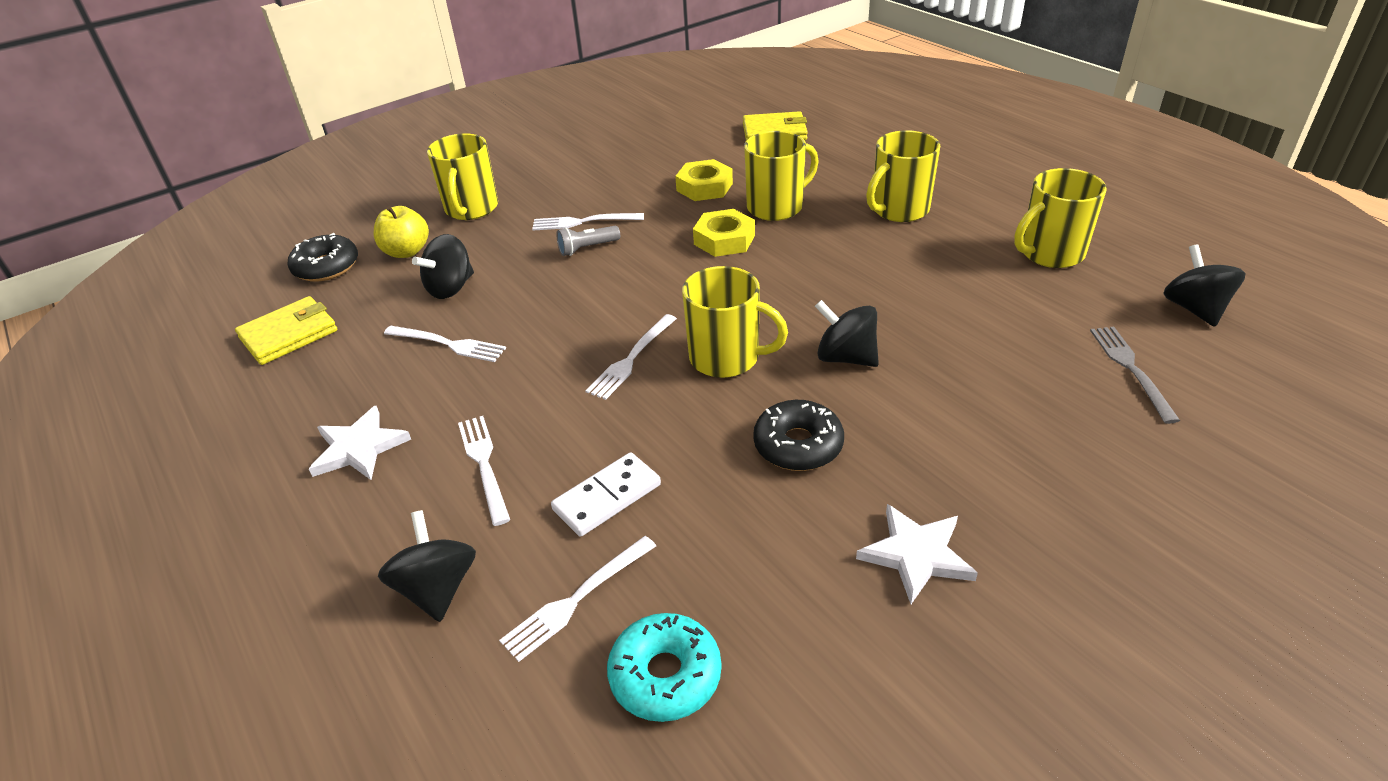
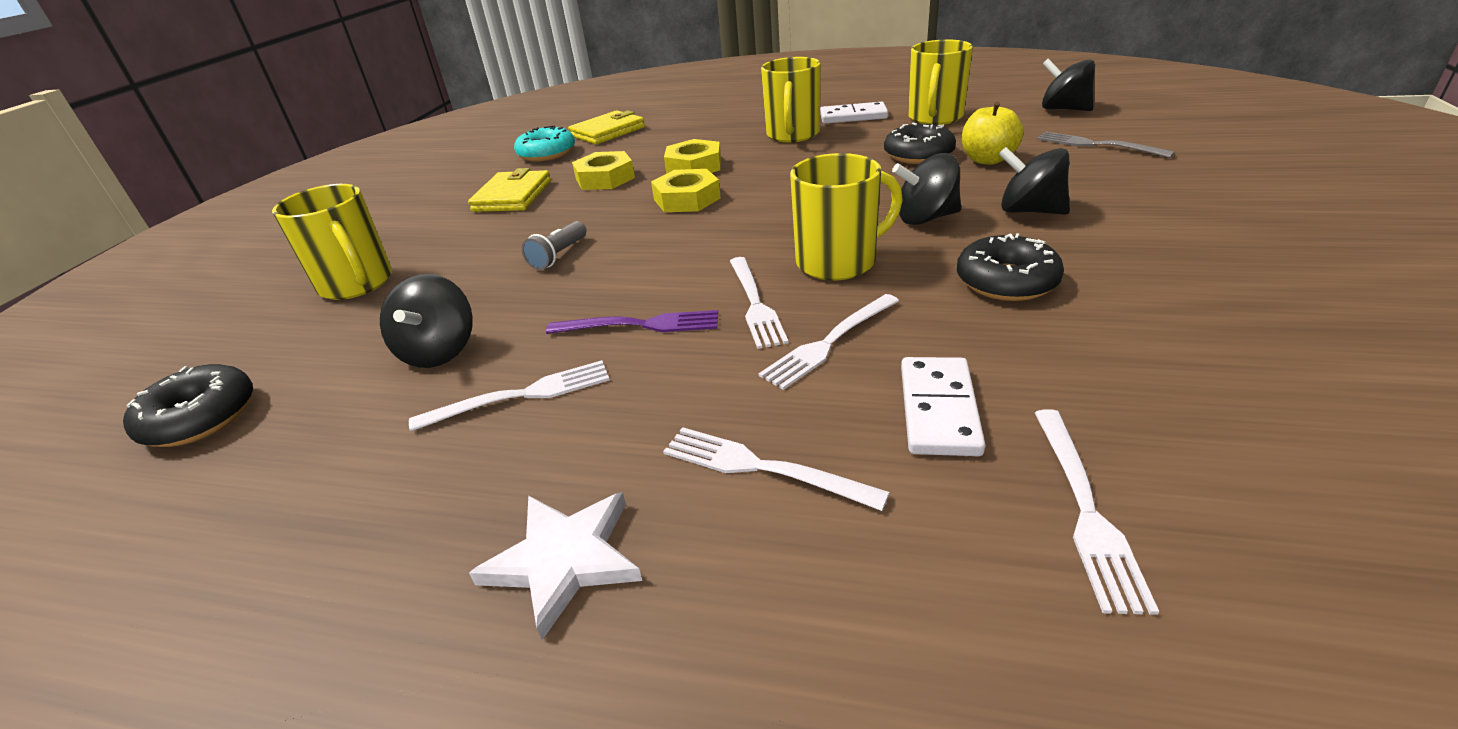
camera: 40 degrees left, 5 degrees down
yellow wallet [235,296,337,365] -> yellow wallet moved to [468,168,551,212]
yellow apple [374,206,429,258] -> yellow apple moved to [962,102,1024,165]
black spinning top [378,510,476,622] -> black spinning top moved to [999,147,1070,215]
white fork [532,213,644,231] -> white fork moved to [758,294,899,390]
turquoise donut [607,613,722,722] -> turquoise donut moved to [514,126,575,162]
yellow mug [744,131,819,221] -> yellow nut [664,139,721,174]
white star [856,504,978,604] -> none
none -> purple fork [546,310,718,334]
none -> white domino [820,102,888,124]
none -> black donut [884,122,956,164]

